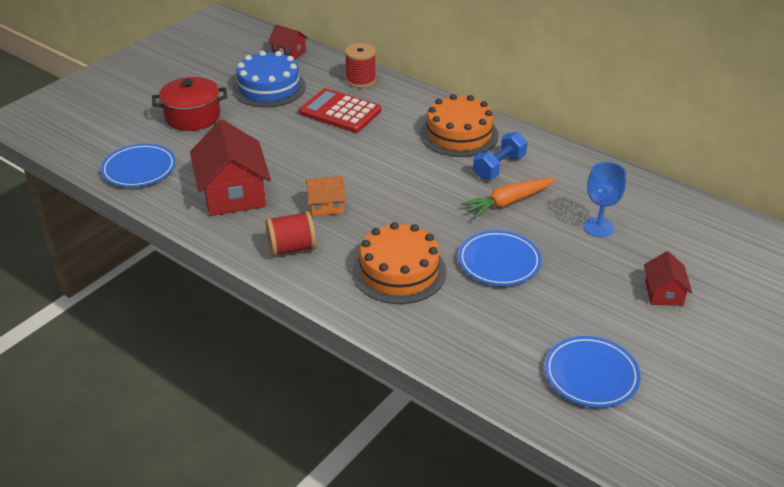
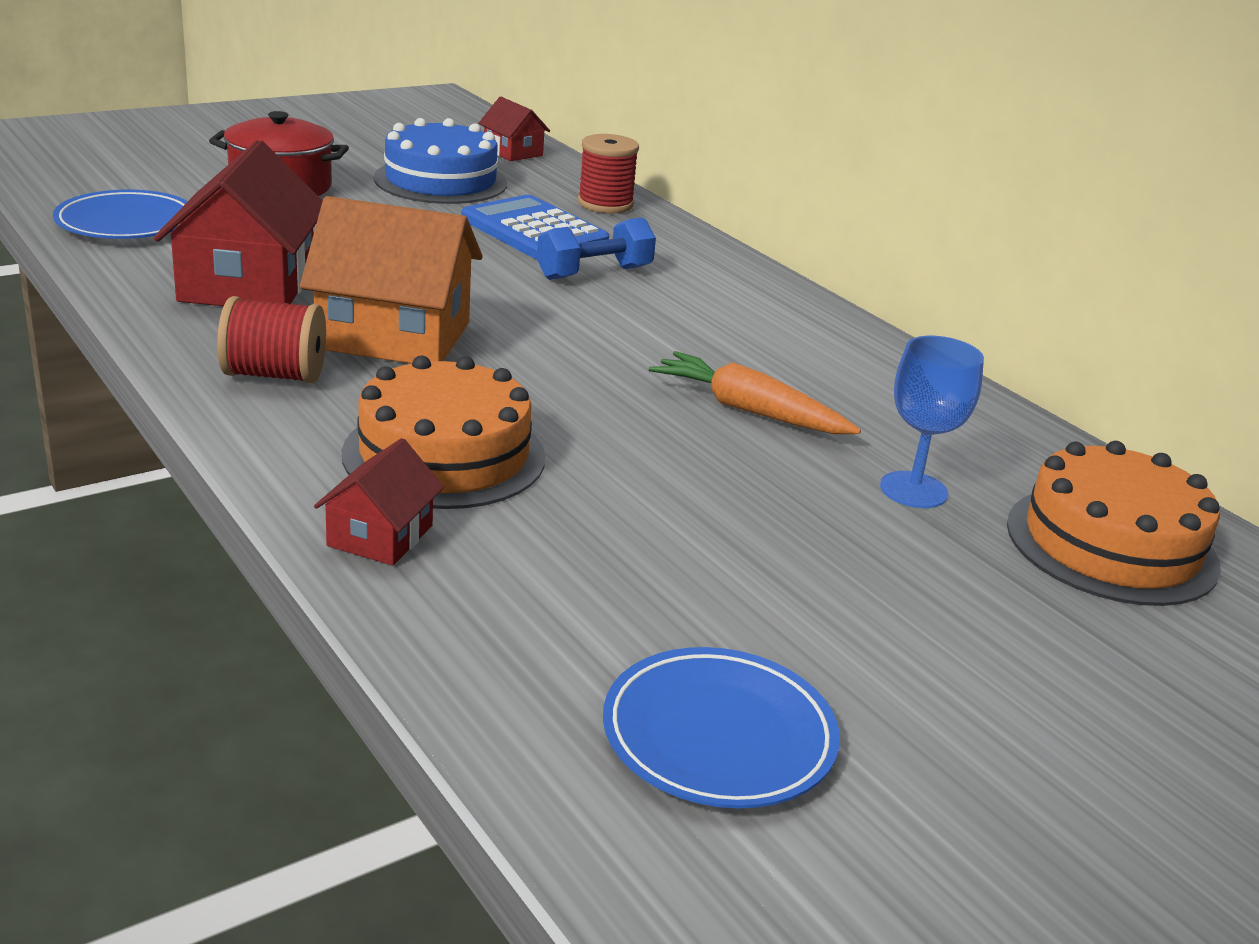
camera: 15 degrees right, 10 degrees down
red calculator [299,88,381,133] -> blue calculator [461,195,609,259]
orange house [306,176,346,216] -> orange house [300,196,483,364], size x1.95
orange cake [420,94,499,157] -> orange cake moved to [1007,441,1221,606]
blue plate [458,230,542,286] -> none
orange carrot [461,178,556,218] -> orange carrot turned 45 degrees clockwise [649,351,861,434]
blue dumbbell [473,132,527,180] -> blue dumbbell moved to [537,218,656,280]
red house [644,251,692,306] -> red house moved to [314,438,444,566]

